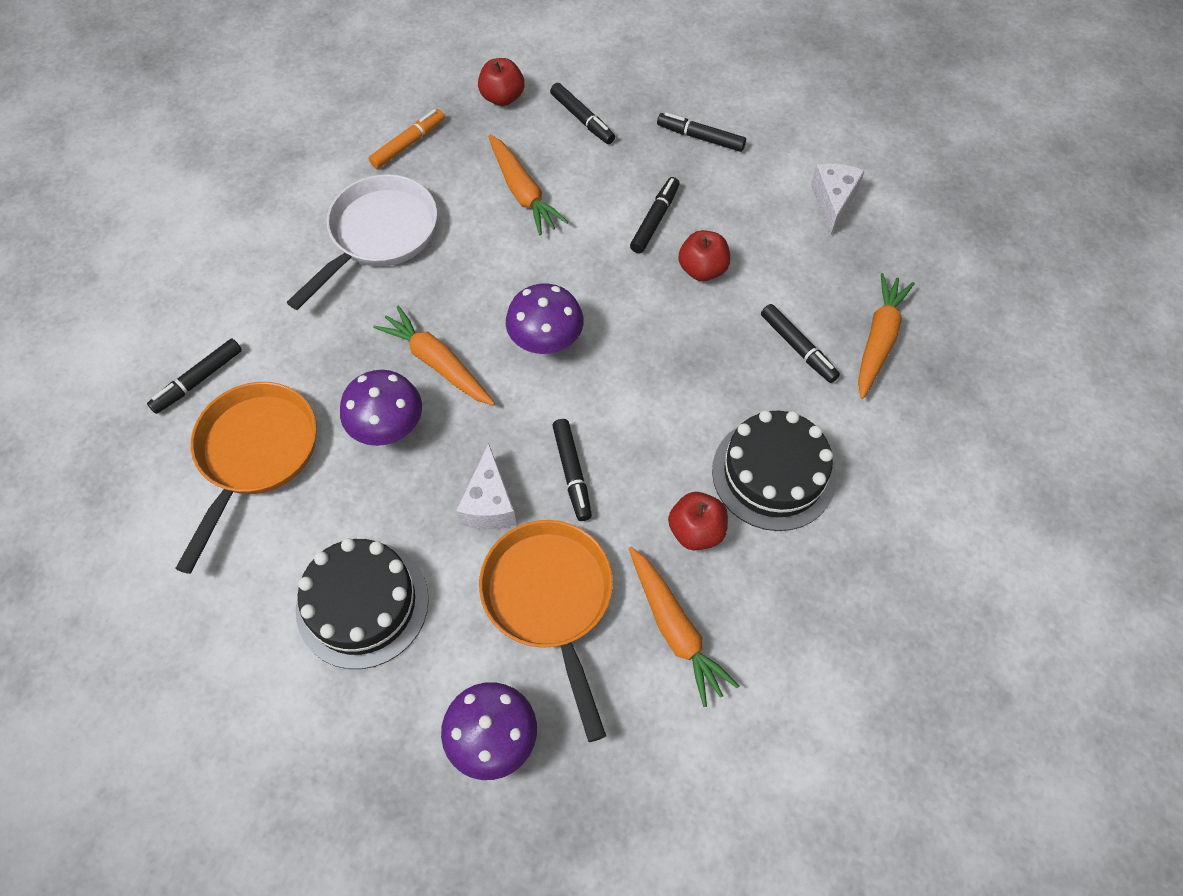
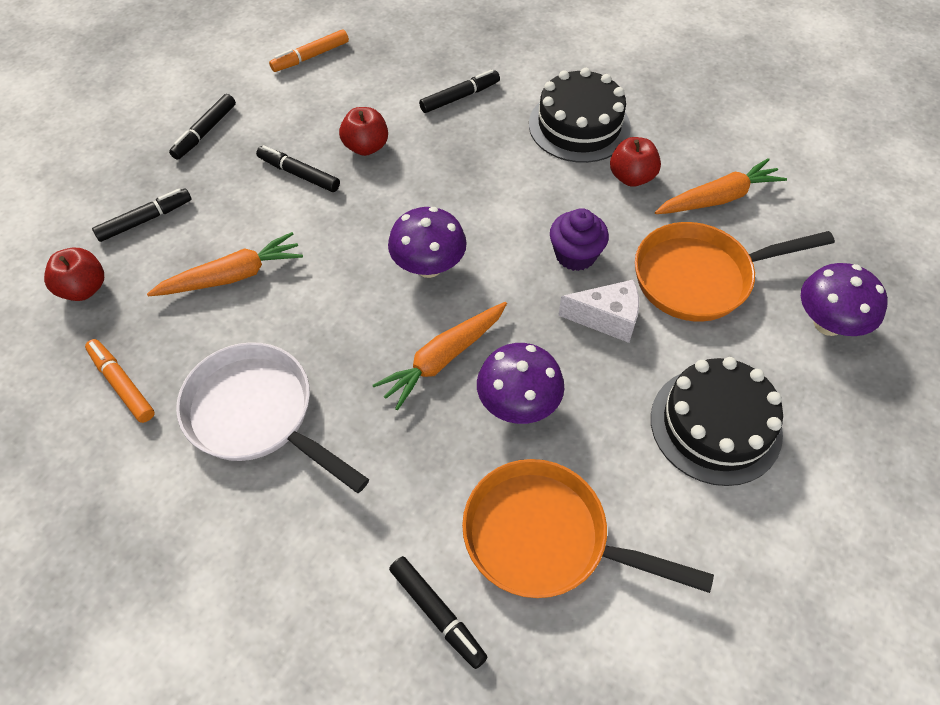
camera: 85 degrees left, 5 degrees down
black marker [552,419,592,521] -> purple cupcake [550,208,609,271]
white cheese [811,163,865,236] -> orange marker [269,29,349,72]
orange carrot [858,273,915,399] -> none

